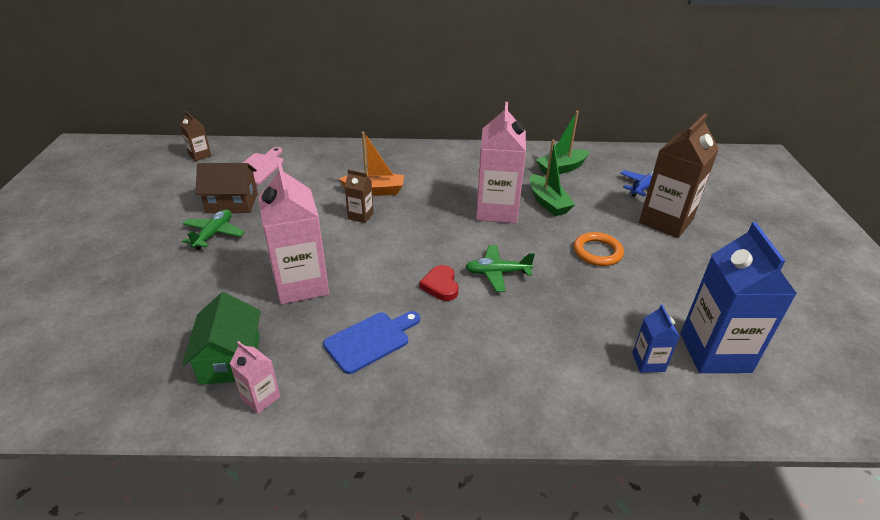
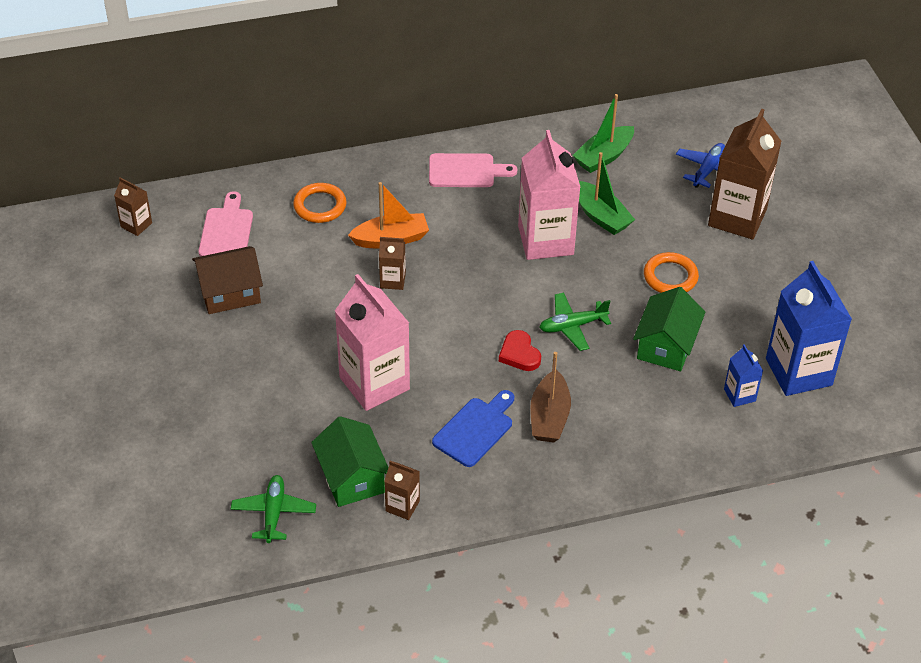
camera: 15 degrees left, 10 degrees up
green plane [182,209,245,250] -> green plane moved to [231,475,316,543]
pink carton [229,341,280,414] -> brown carton [384,461,420,520]
none -> orange ring [293,183,347,223]
none -> pink cutting board [429,153,517,187]
none -> brown boat [530,352,571,442]
none -> green house [633,287,705,371]

